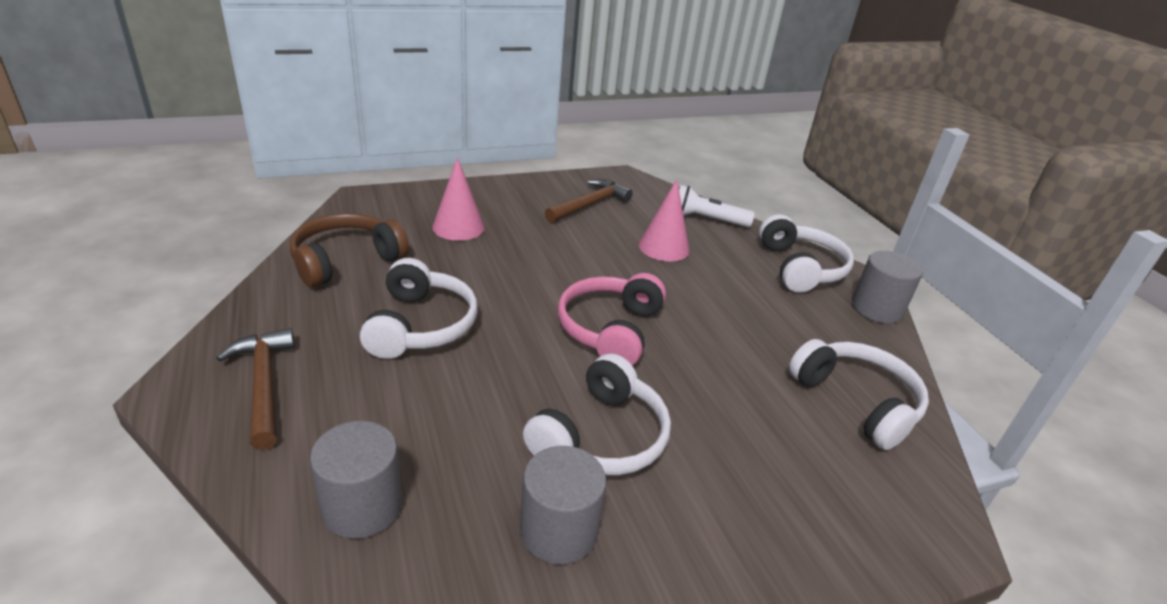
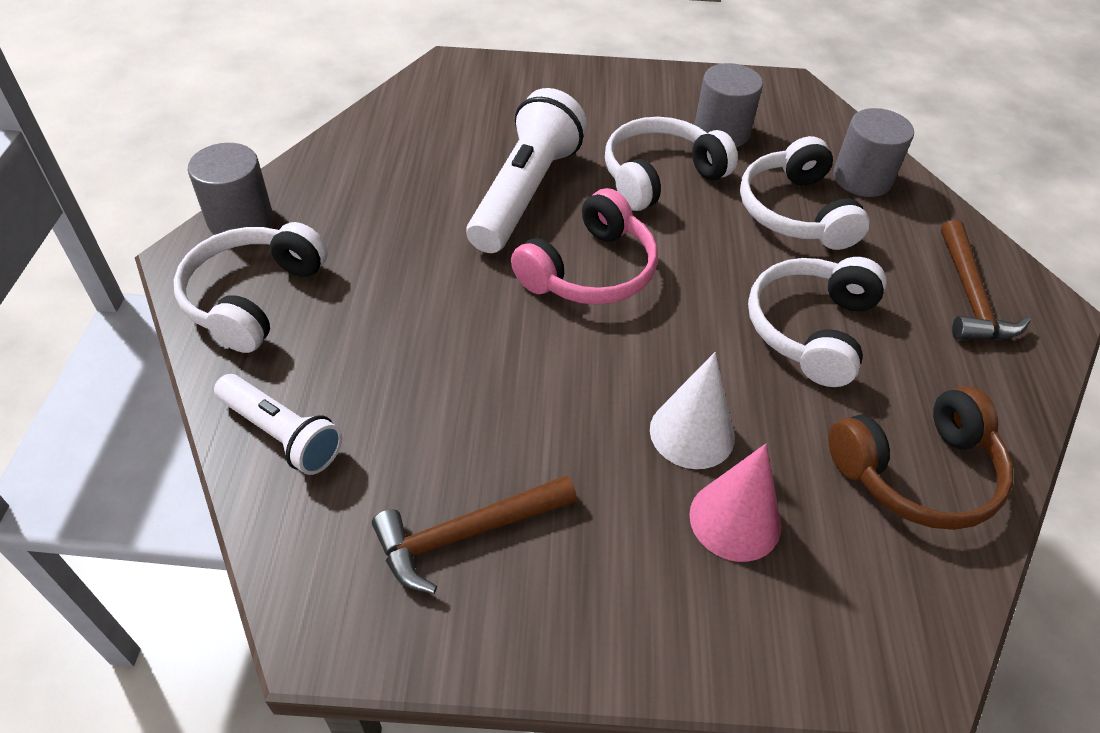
camera: 155 degrees left, 15 degrees up
pink cone [639,179,689,261] -> none
white headphones [789,339,929,450] -> white headphones moved to [740,136,870,250]
none -> white flashlight [466,88,587,253]
none -> white cone [650,352,735,469]

